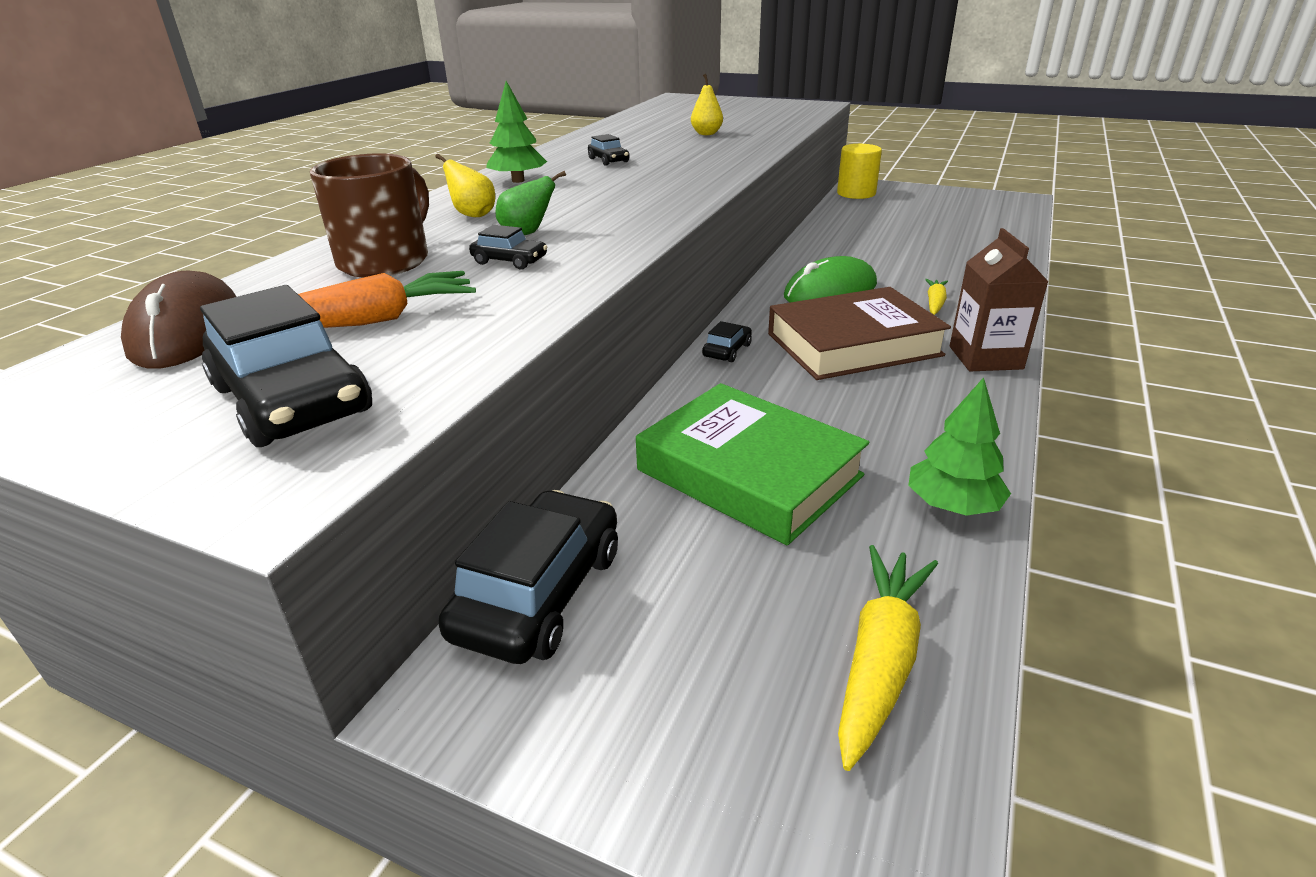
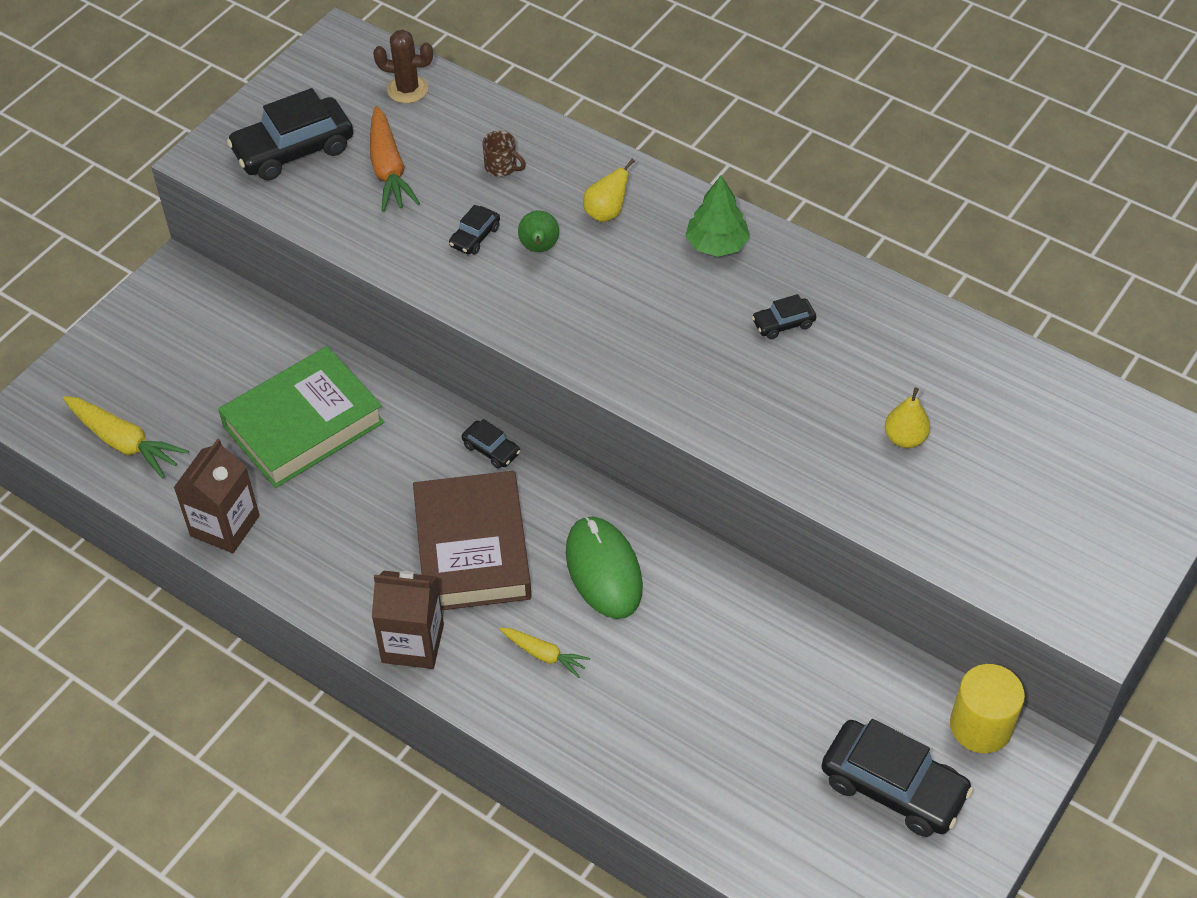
camera: 100 degrees right, 20 degrees up
brown mouse [121,271,236,369] -> brown cactus [373,30,433,103]
brown mug [310,153,429,278] -> brown mug [483,131,526,177], size x0.46
black car [438,490,618,664] -> black car moved to [821,719,973,837]
green tree [908,377,1011,516] -> brown carton [174,439,260,553]

